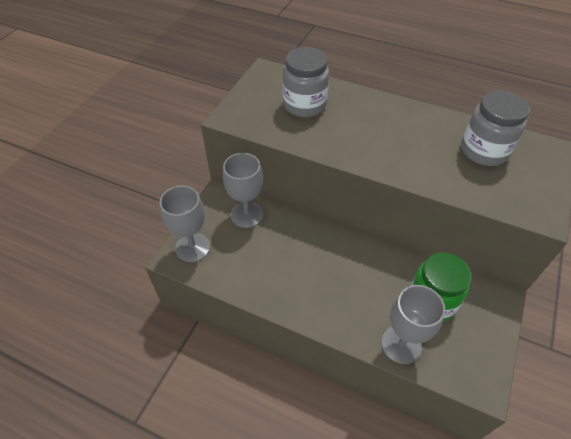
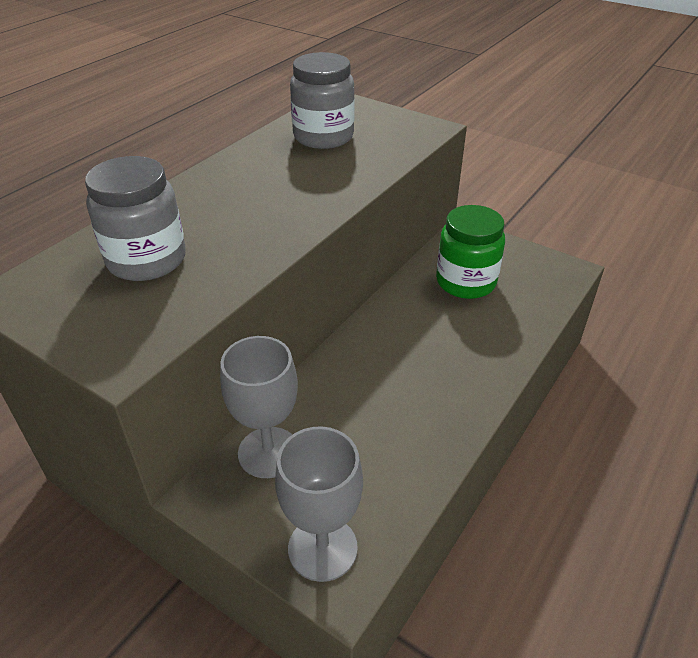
camera: 80 degrees left, 10 degrees down
grey goblet [382,285,445,364] -> none

